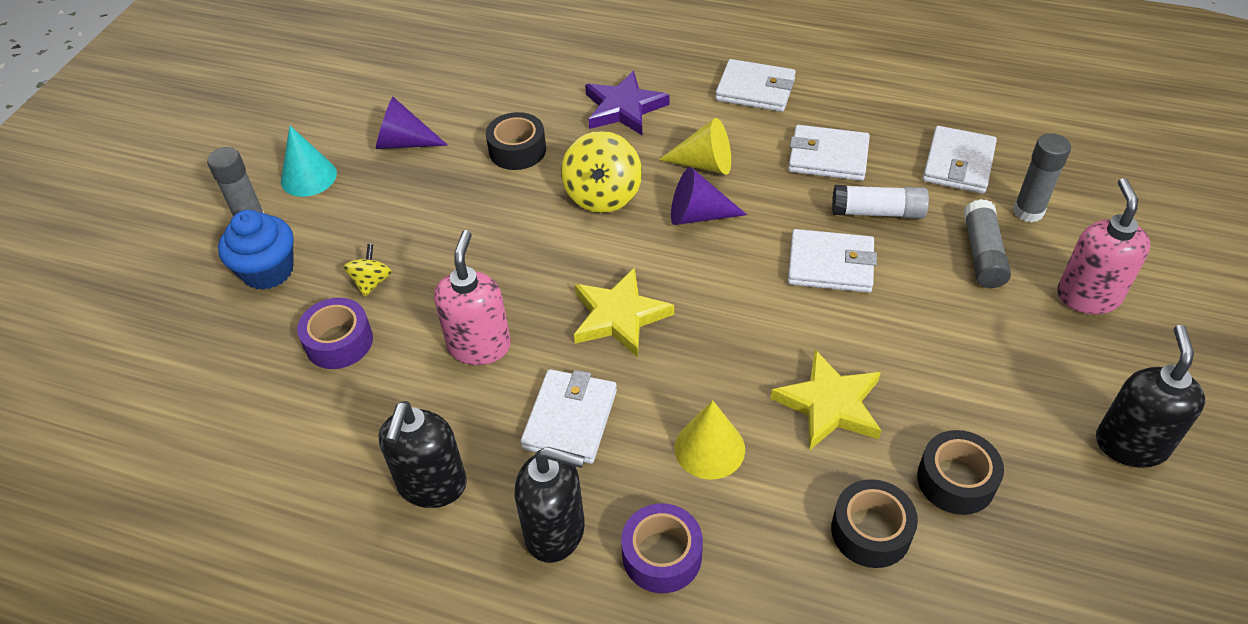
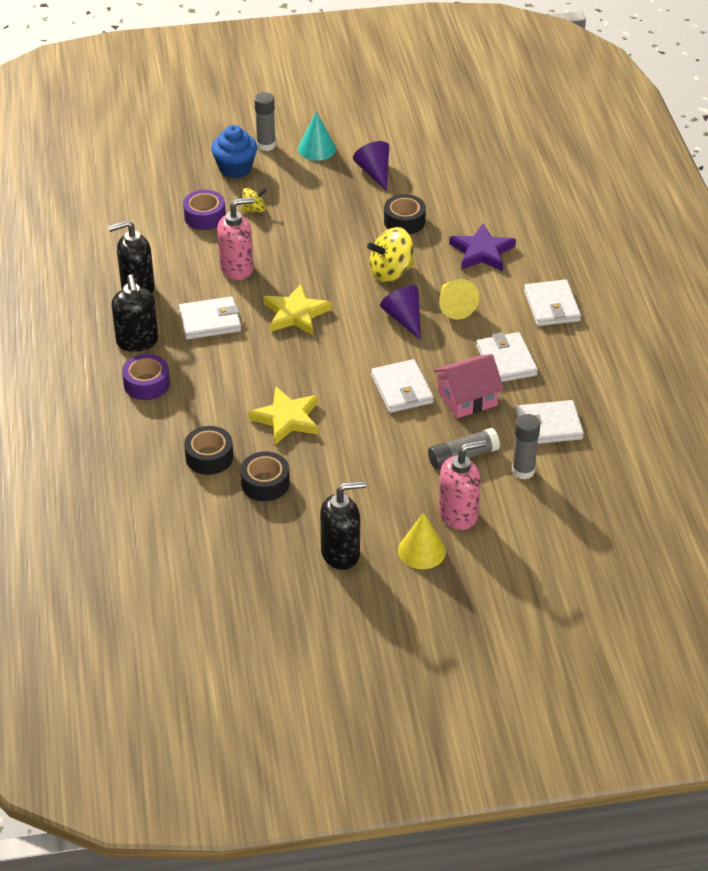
camera: 60 degrees right, 5 degrees down
yellow cone [675,400,745,479] -> yellow cone moved to [398,512,446,569]
white glue stick [832,185,929,219] -> pink house [434,354,504,418]

